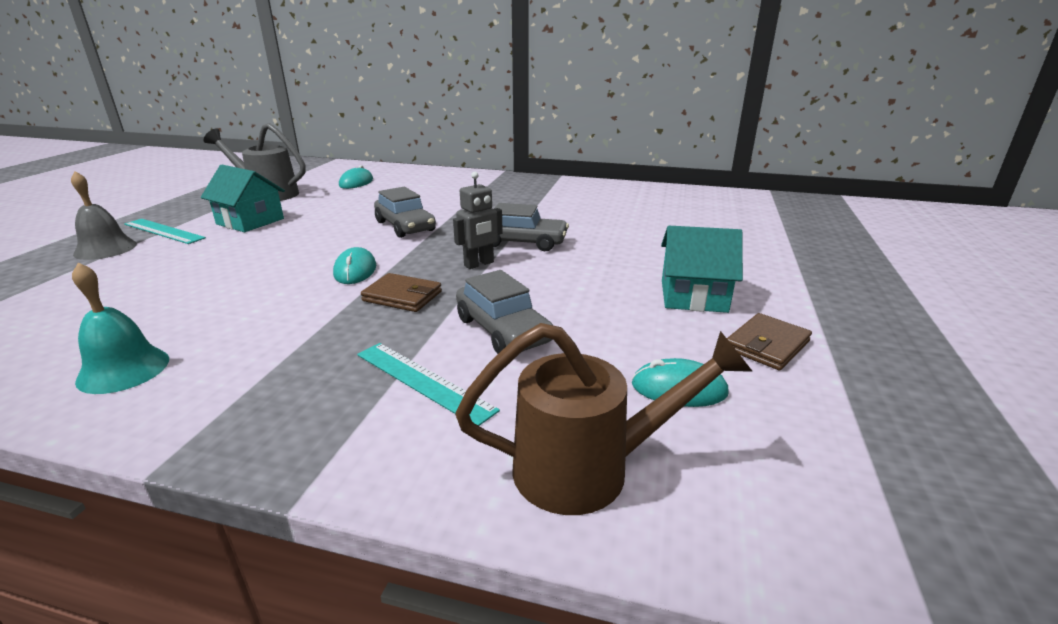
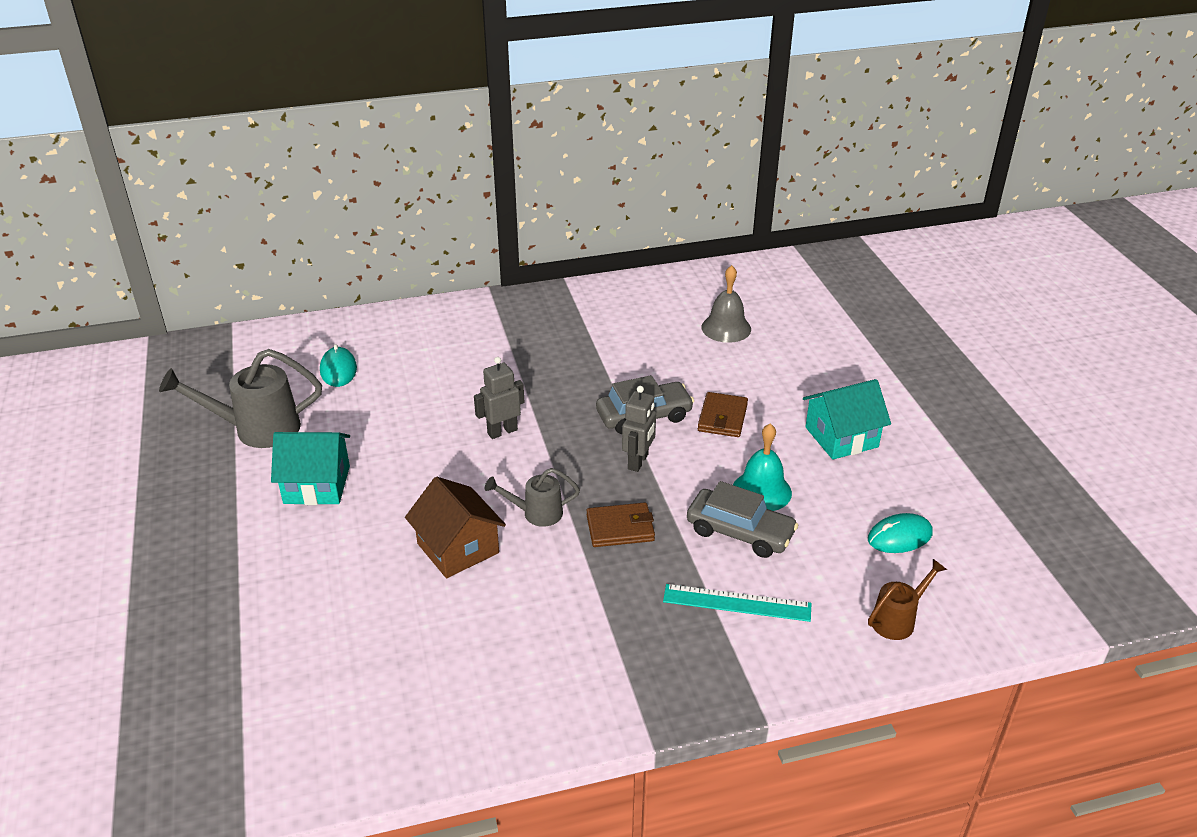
camera: 30 degrees left, 10 degrees up
grey bell [71,171,137,260] -> grey bell moved to [702,265,751,343]
turquoise bell [72,262,169,394] -> turquoise bell moved to [733,423,792,511]
turquoise ruler [124,219,206,244] -> none
turquoise mouse [333,247,376,284] -> grey watering can [485,468,580,527]
grey car [374,187,436,238] -> grey robot [474,357,524,439]
brown watering can [456,323,753,515] -> brown watering can [868,559,947,640], size x0.57
brown wallet [727,313,812,370] -> brown wallet moved to [698,392,748,437]
none -> brown house [405,477,506,578]

